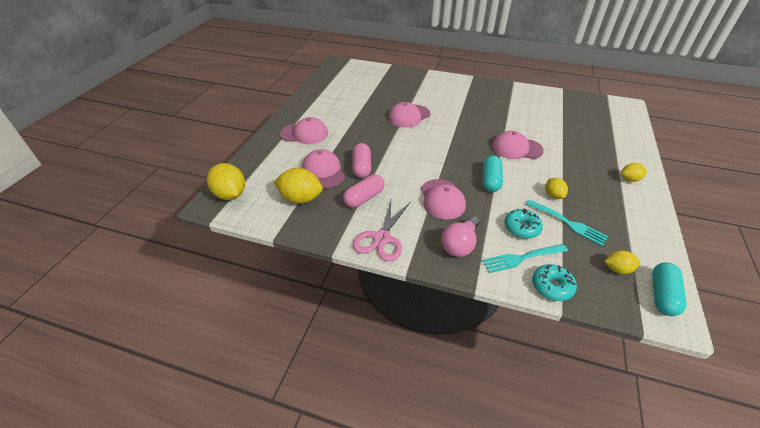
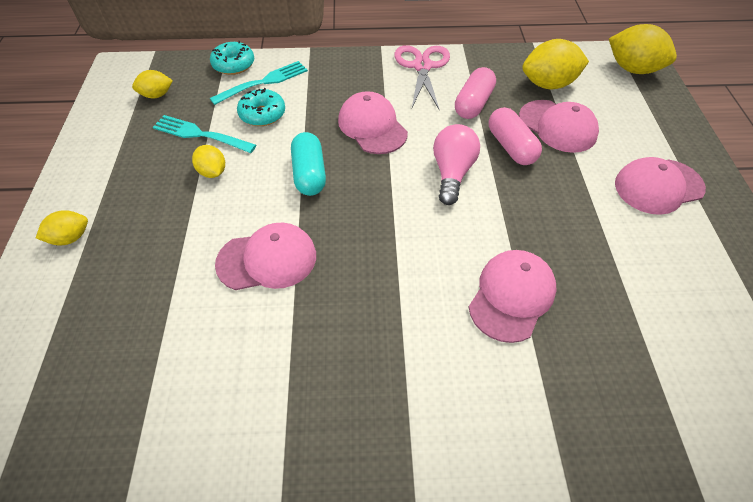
camera: 160 degrees right, 10 degrees up
pink light bulb [441,216,479,257] -> pink light bulb moved to [433,124,480,205]
turquoise capsule [652,262,686,316] -> none

